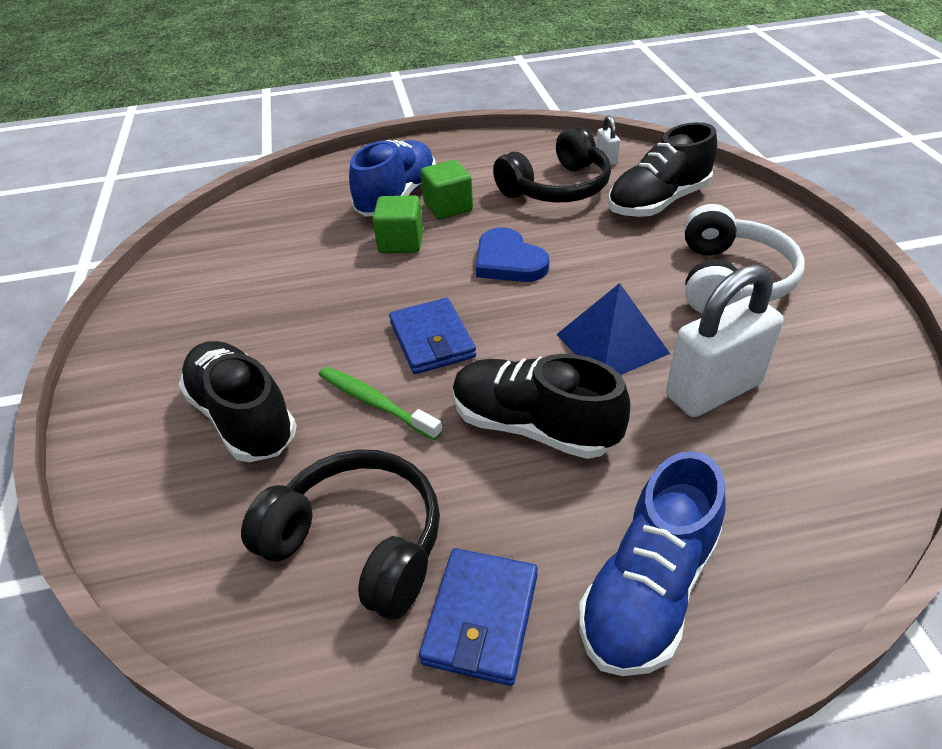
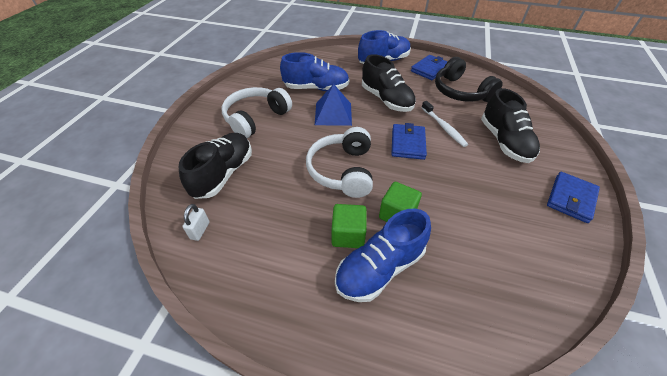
camera: 155 degrees left, 5 degrees up
green toothbrush [318,367,442,441] -> white toothbrush [421,101,468,147]
blue heart [476,227,549,282] -> white headphones [306,127,373,198]
black headphones [493,126,611,203] -> none
black shoe [608,122,717,217] -> black shoe turned 60 degrees counterclockwise [179,133,252,199]
white padlock [666,264,783,417] -> blue shoe [280,52,349,91]
none -> blue wallet [547,172,600,223]

